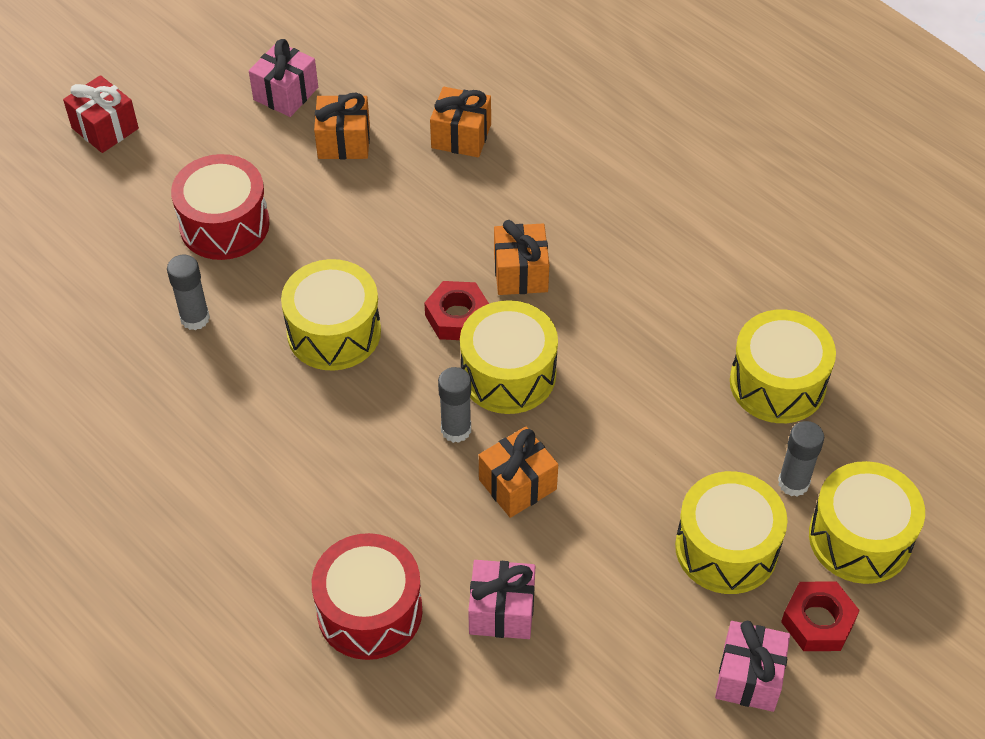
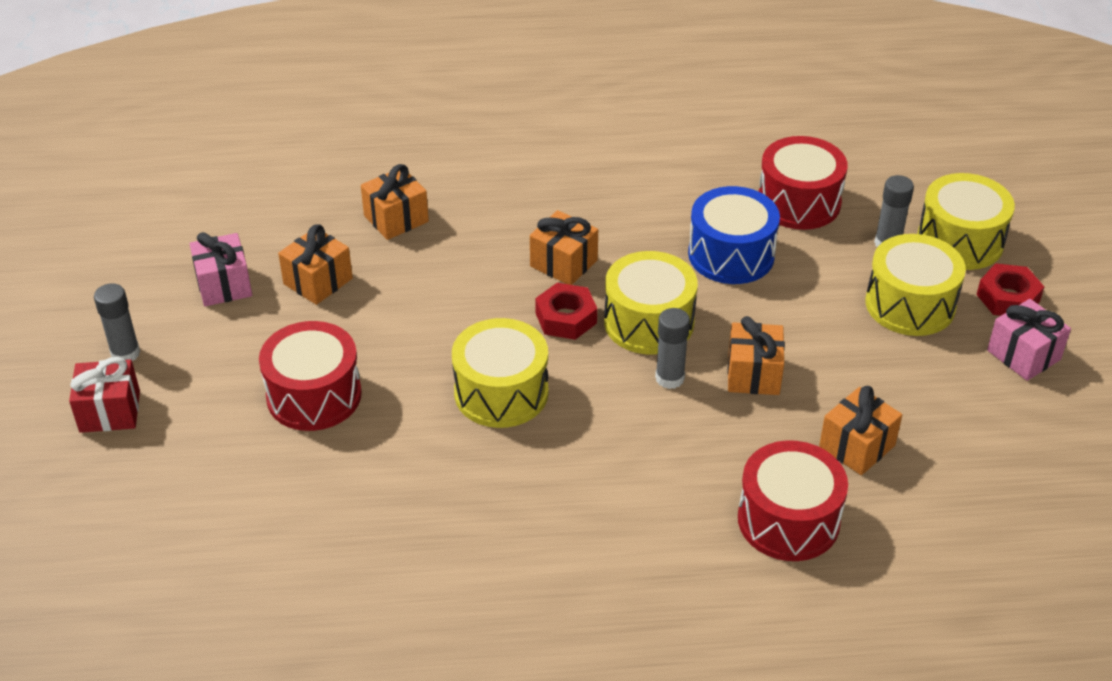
camera: 50 degrees left, 10 degrees down
grey glue stick [167,255,210,330] -> grey glue stick moved to [94,283,140,361]
pink gift [468,560,535,639] -> orange gift [819,386,902,475]
yellow drum [730,310,836,423] -> red drum [758,136,848,230]
none -> blue drum [688,186,780,284]

